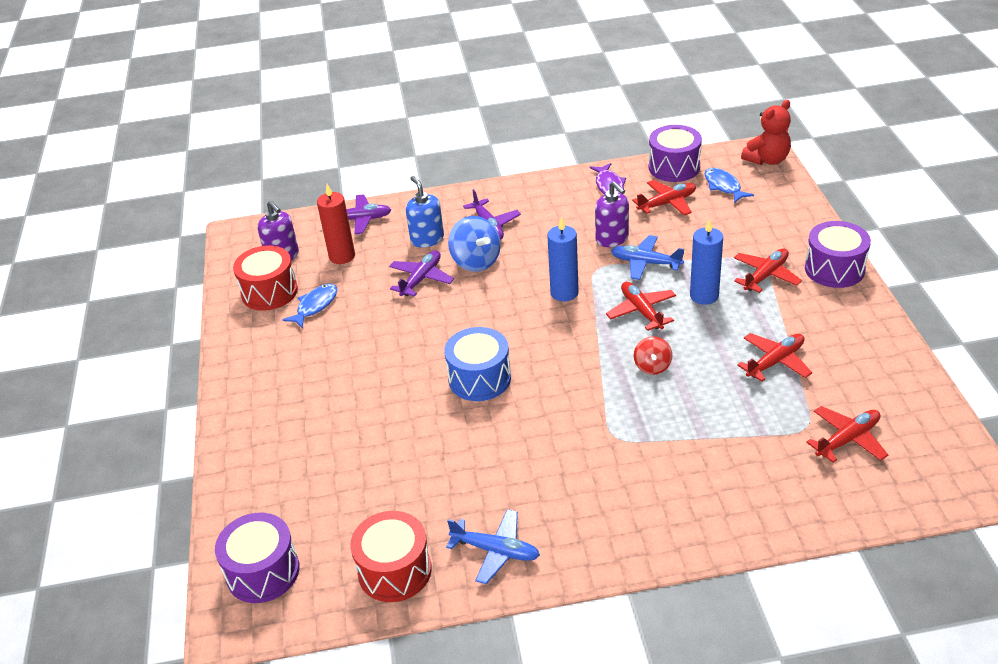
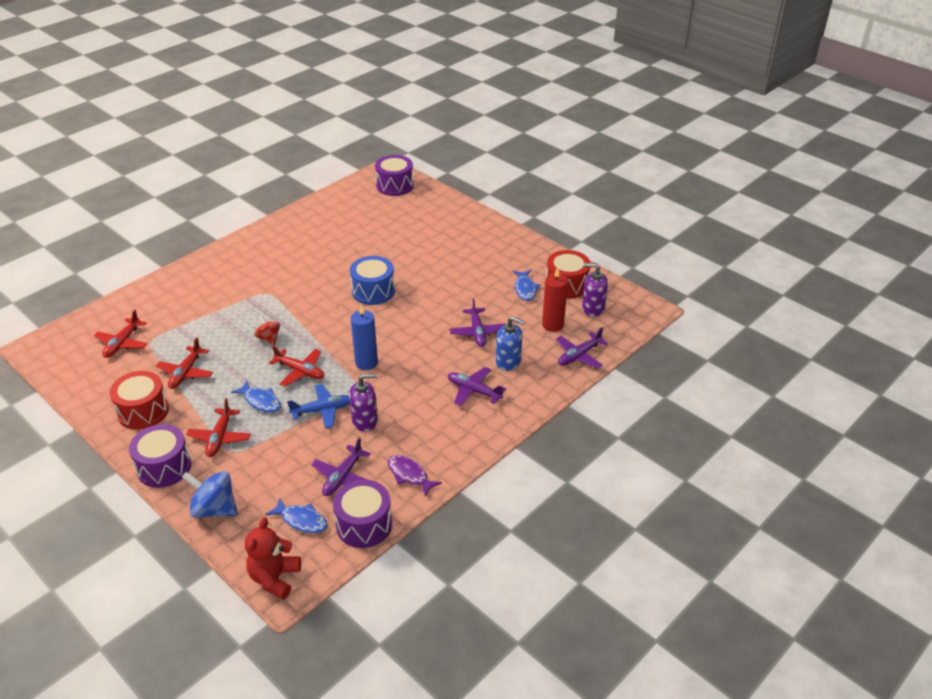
camera: 140 degrees right, 0 degrees up
red drum [350,511,432,602] -> red drum moved to [110,371,169,430]
blue plane [446,509,540,584] -> none
blue spinning top [448,216,501,272] -> blue spinning top moved to [182,471,238,518]
purple soap dispenser [595,181,629,247] -> purple soap dispenser turned 150 degrees clockwise [349,374,378,432]
red plane [632,180,696,216] -> purple plane [311,438,371,496]
blue candle [690,219,723,305] -> blue fish [231,381,281,413]

